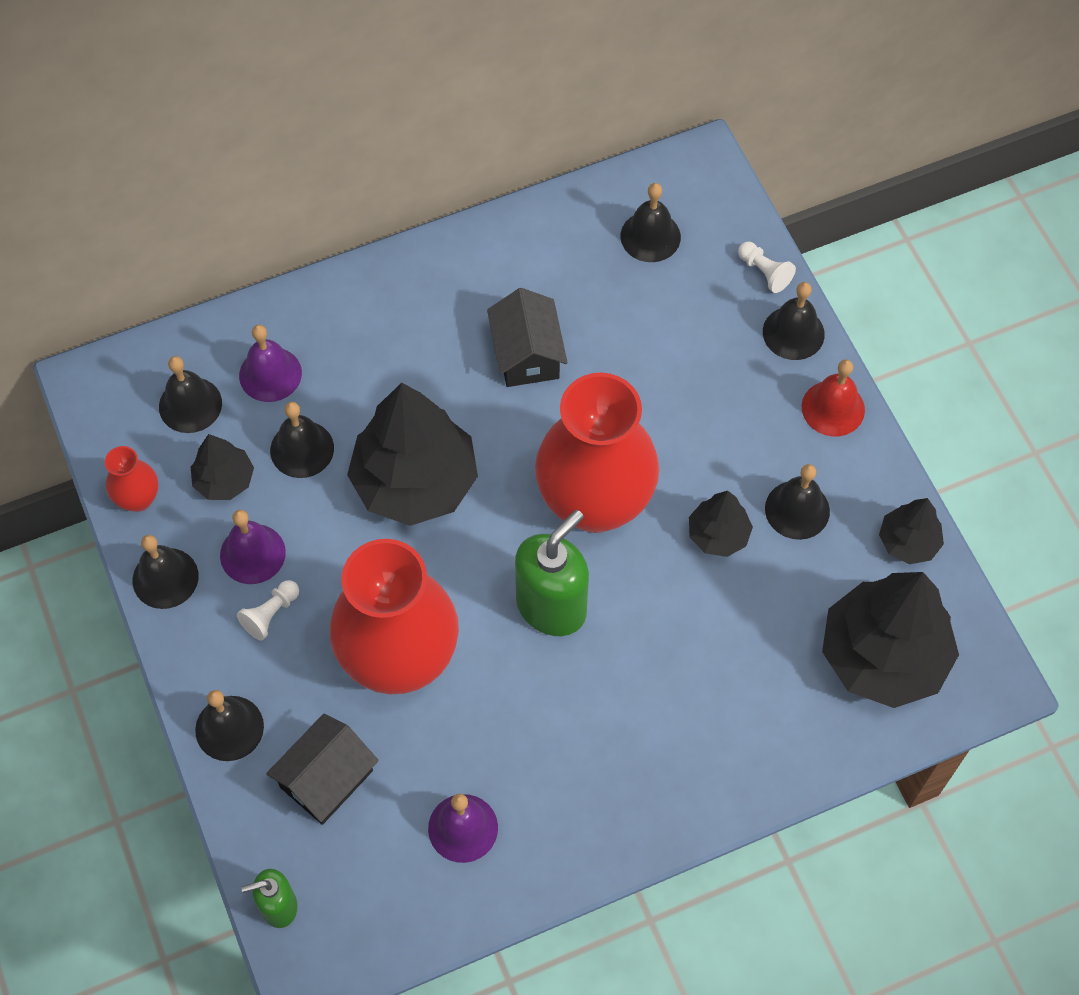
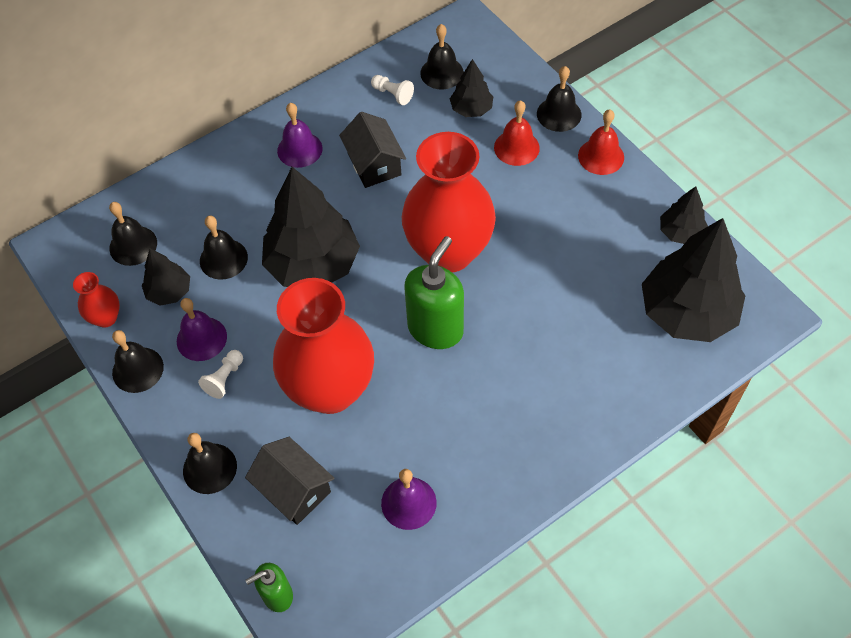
camera: 10 degrees left, 5 degrees down
purple bell [239,325,302,402] -> purple bell moved to [277,103,322,168]
black house [266,713,379,825] -> black house turned 75 degrees counterclockwise [245,437,335,525]
black tree [689,491,753,557] -> black tree moved to [450,59,493,117]
white pawn [738,241,796,293] -> white pawn moved to [371,75,414,105]
black bell [765,464,830,540] -> none
none -> red bell [494,100,540,166]

